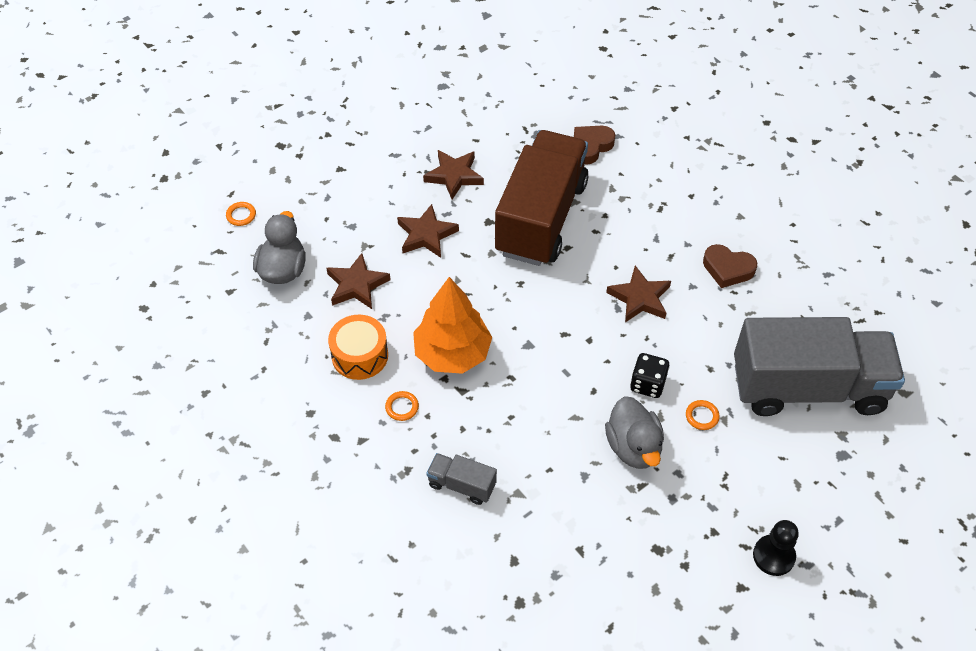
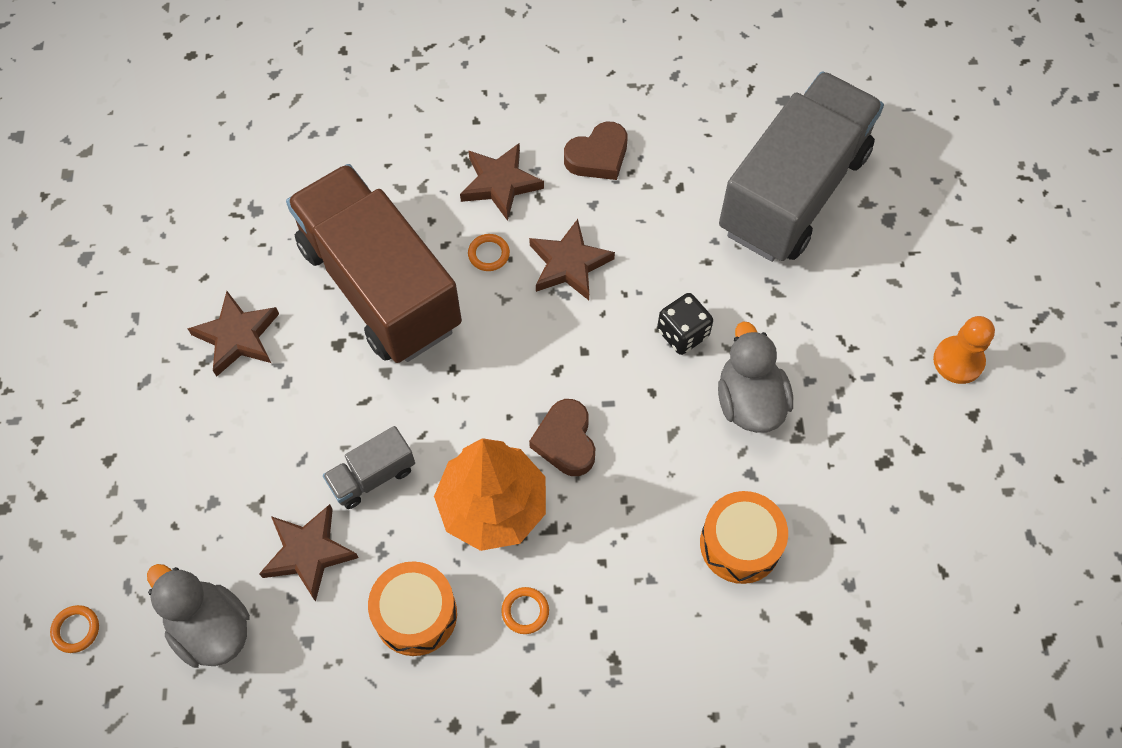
camera: 55 degrees left, 10 degrees up
brown star [397,204,459,258] -> brown star moved to [460,143,544,221]
grey truck [426,453,497,505] -> grey truck moved to [323,426,415,509]
brown heart [574,126,615,165] -> brown heart moved to [529,399,595,476]
grey duck [605,396,664,469] -> grey duck turned 120 degrees counterclockwise [718,321,793,433]
orange ring [686,400,720,430] -> orange ring moved to [468,234,510,271]
black pawn [753,520,799,576] -> orange pawn [933,316,995,384]
none -> orange drum [700,491,788,584]

